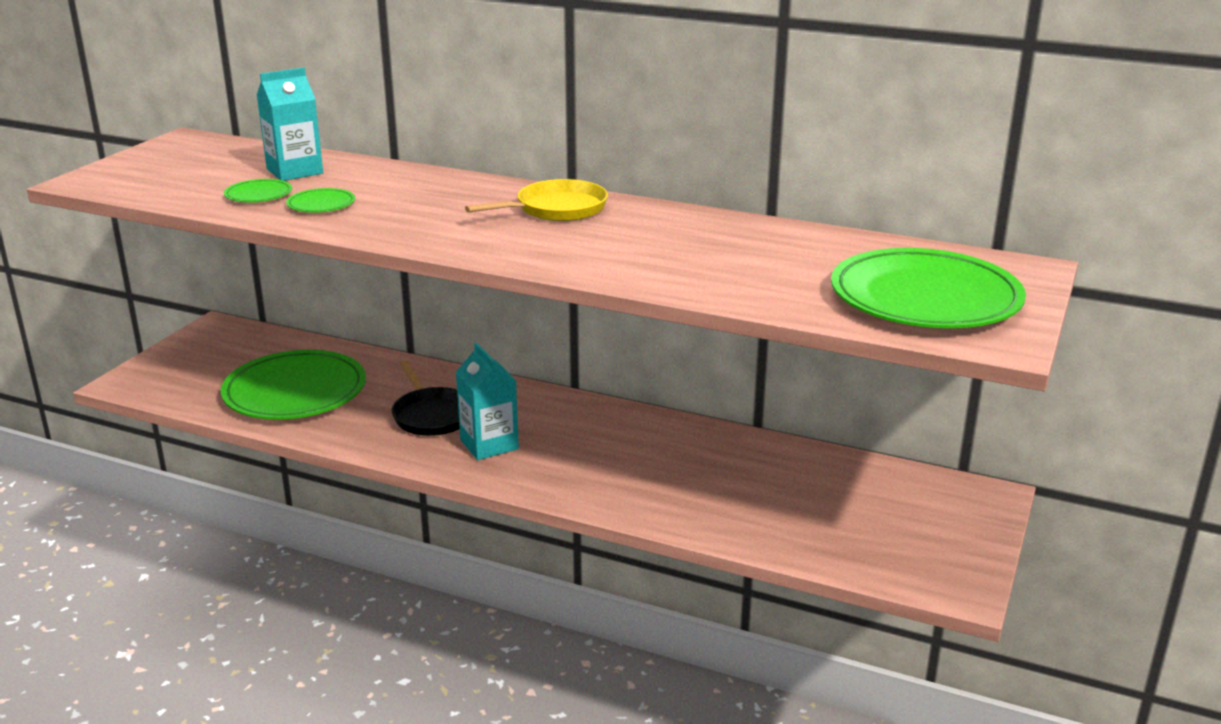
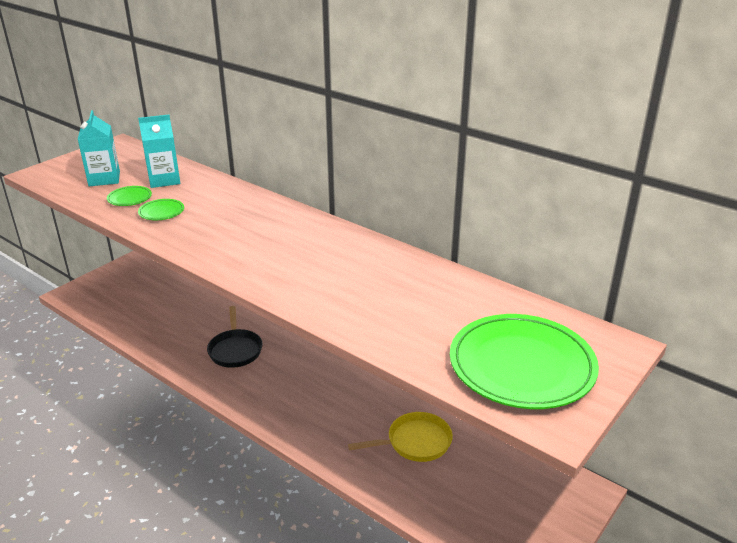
camera: 15 degrees right, 5 degrees up
green plate [221,350,366,419] -> none
turquoise carton [456,343,519,460] -> turquoise carton moved to [78,110,120,186]
yellow pan [465,179,608,221] -> yellow pan moved to [348,412,453,462]

